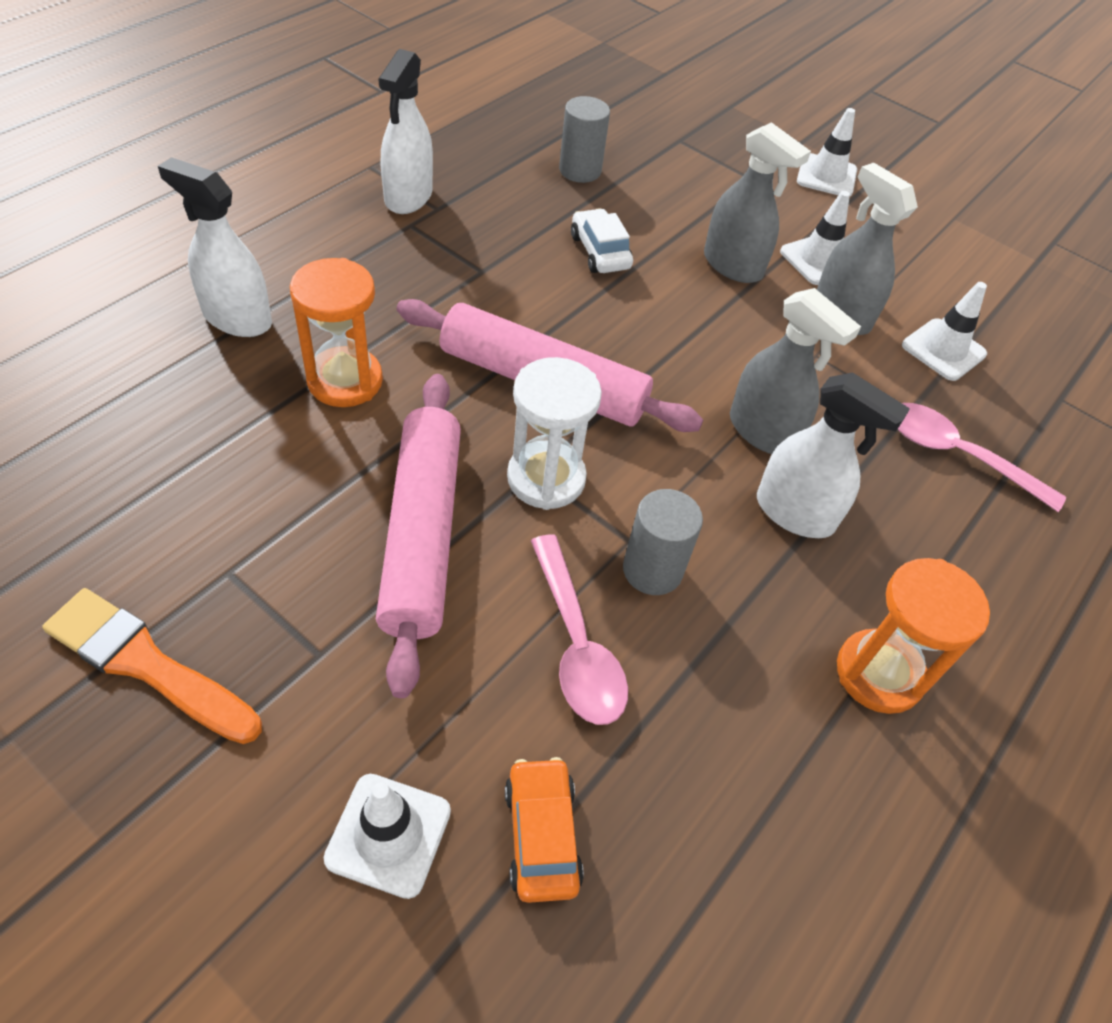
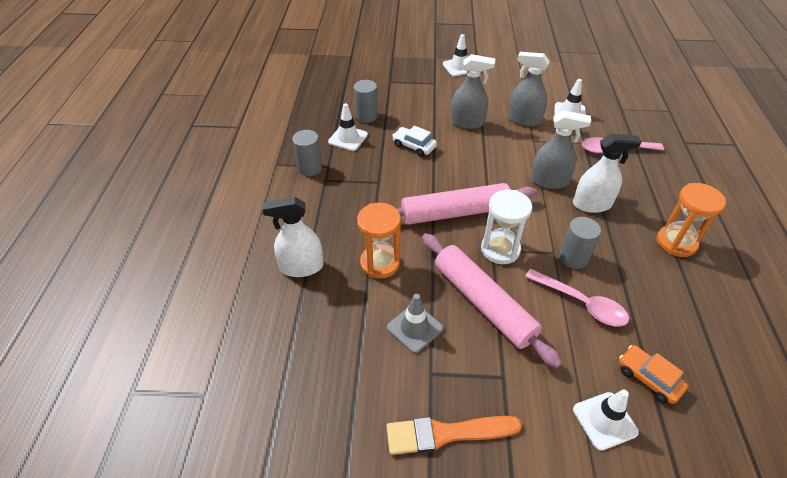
camera: 30 degrees left, 5 degrees down
white spray bottle [378,49,433,214] -> grey cylinder [292,130,322,176]
white traffic cone [780,191,850,285] -> white traffic cone moved to [328,103,368,151]
none -> grey traffic cone [387,294,443,353]

